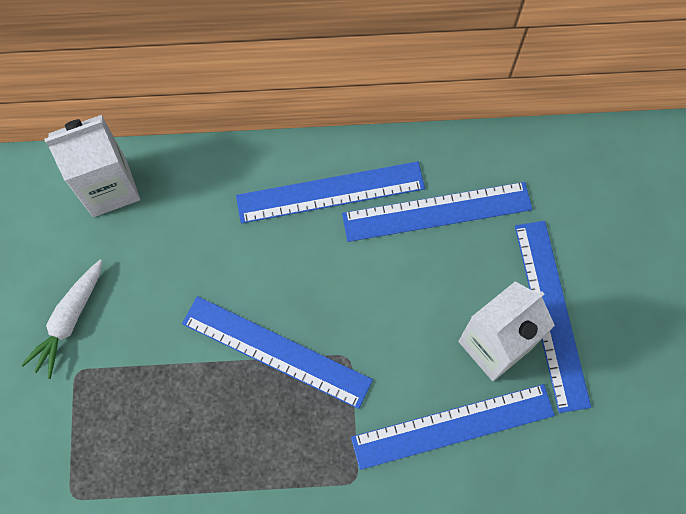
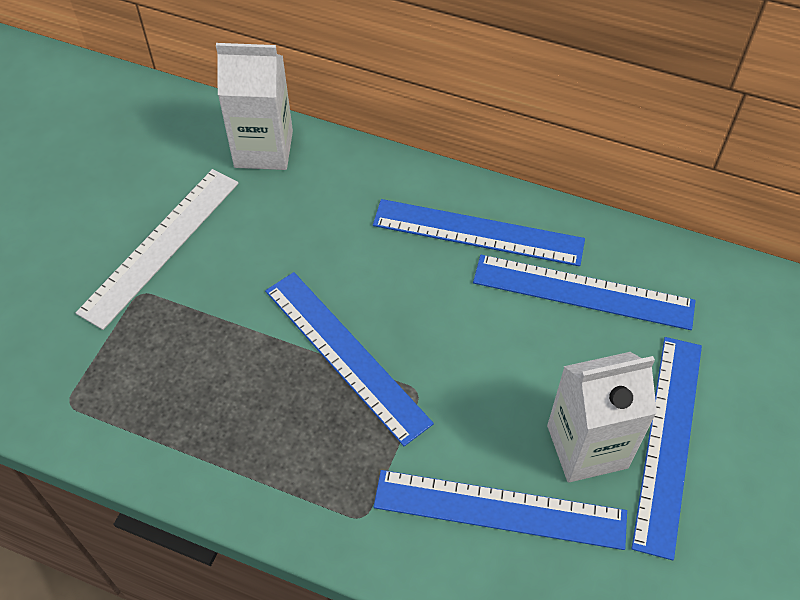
camera: 25 degrees right, 15 degrees down
white carrot [21,259,103,379] -> white ruler [76,169,239,330]

